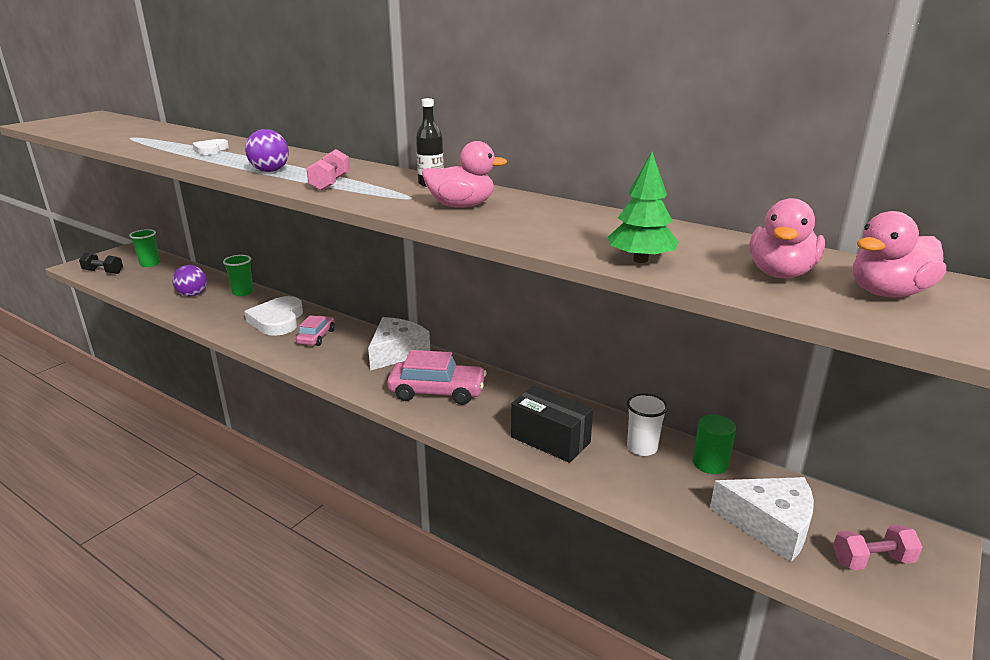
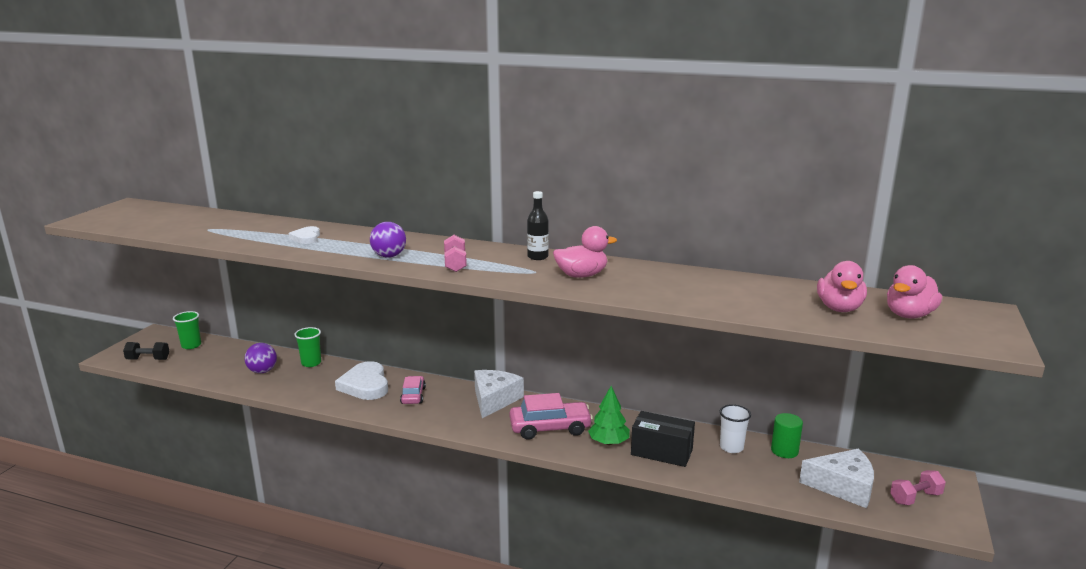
camera: 15 degrees left, 5 degrees down
green tree [608,152,678,263] -> green tree moved to [588,386,630,445]

